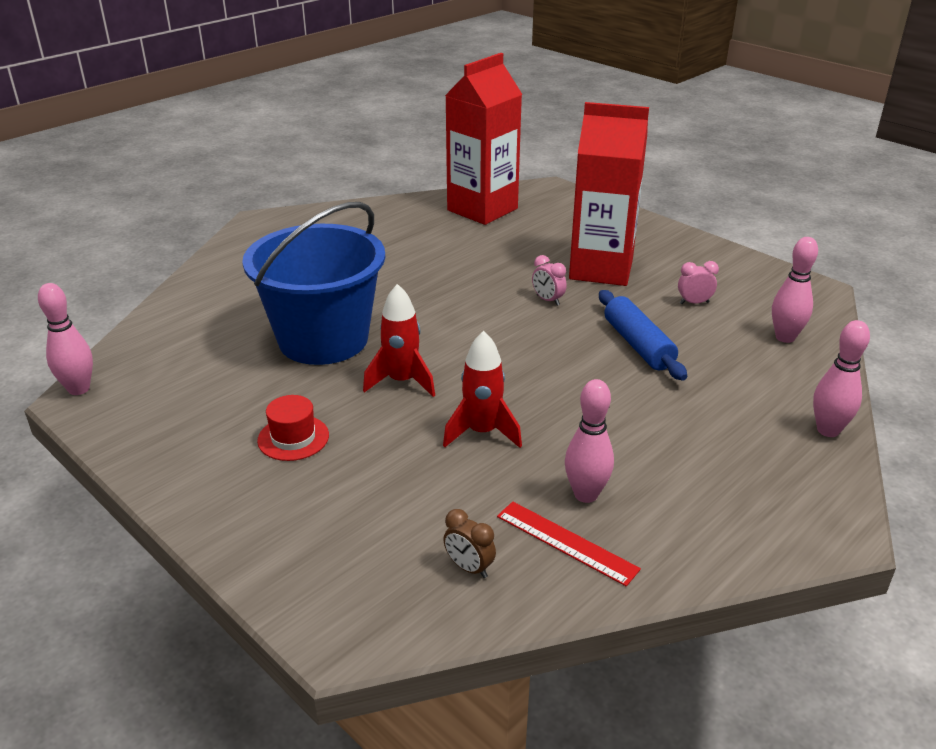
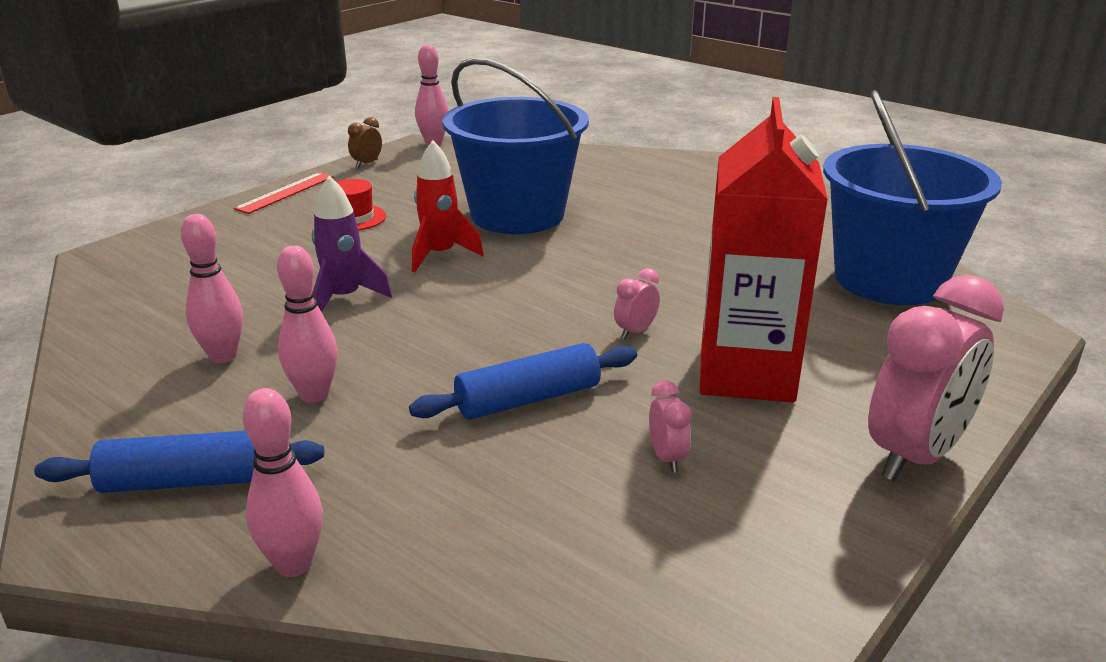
camera: 85 degrees right, 5 degrees down
red rocket [443,331,522,448] -> purple rocket [312,176,392,312]
brown clock [443,509,496,578] -> brown clock moved to [348,117,382,168]
red carton [445,53,522,225] -> blue bucket [823,90,1002,305]
red ruler [497,501,641,586] -> red ruler moved to [234,172,333,214]
pink bowling pin [772,237,818,343] -> pink bowling pin moved to [277,245,338,403]
none -> blue rolling pin [34,431,324,493]
none -> pink clock [868,275,1004,482]

